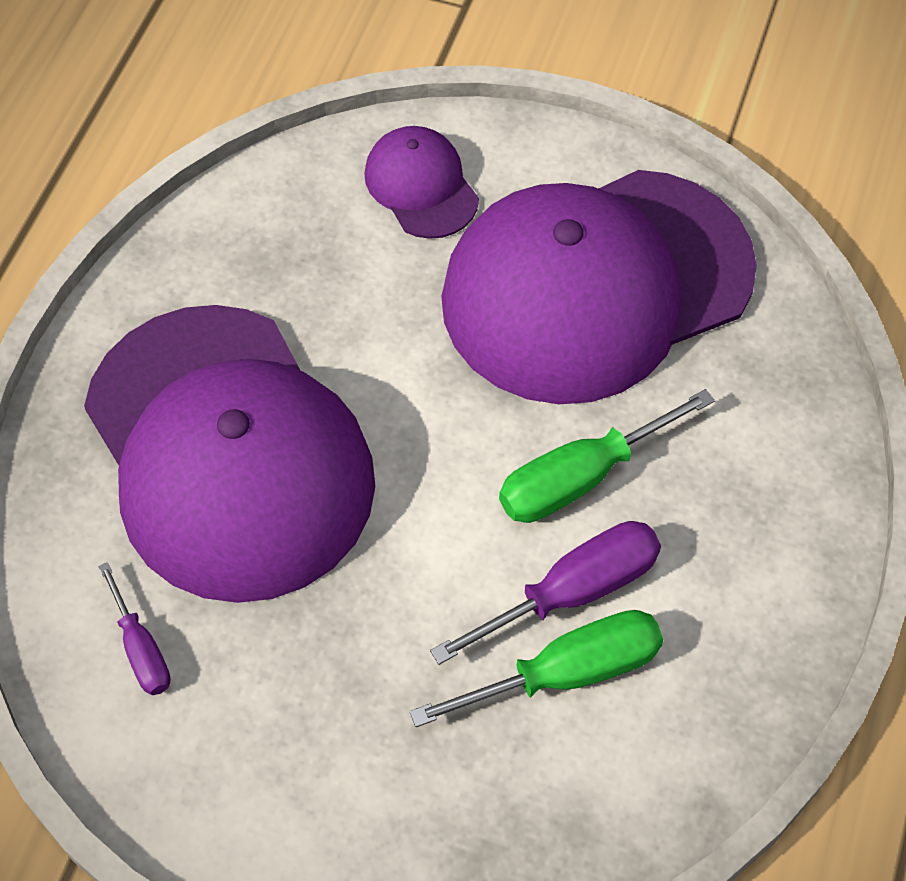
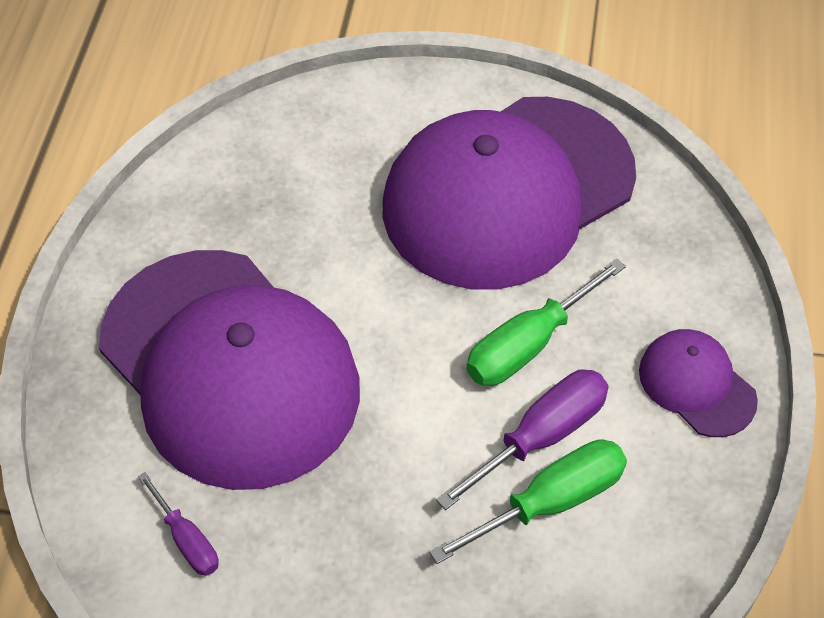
camera: 10 degrees left, 5 degrees down
purple cap [364,126,479,239] -> purple cap moved to [639,329,758,437]

